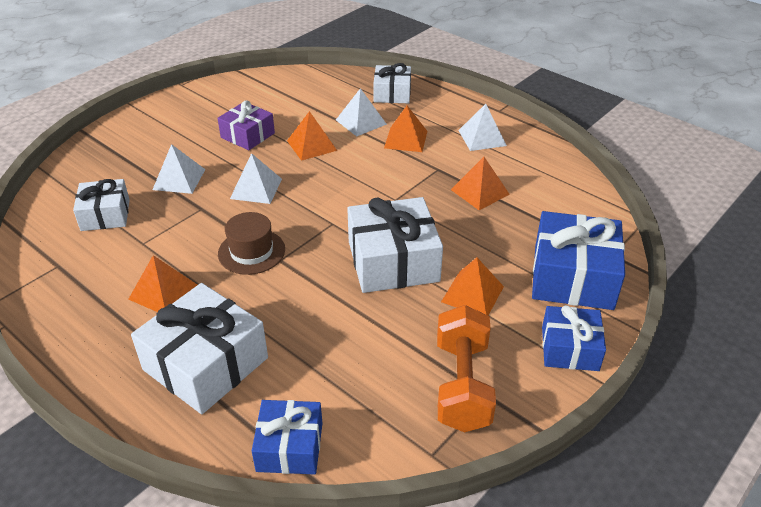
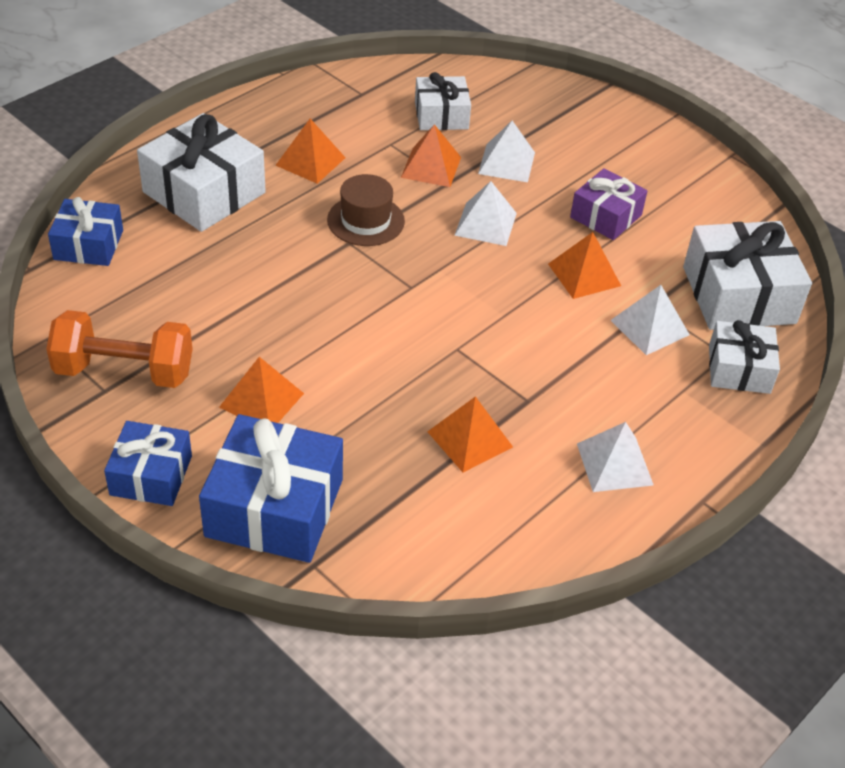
camera: 90 degrees right, 5 degrees up
white gift [347,197,443,293] -> white gift moved to [683,221,812,330]
orange pyramid [384,106,427,152] -> orange pyramid moved to [401,124,461,187]

